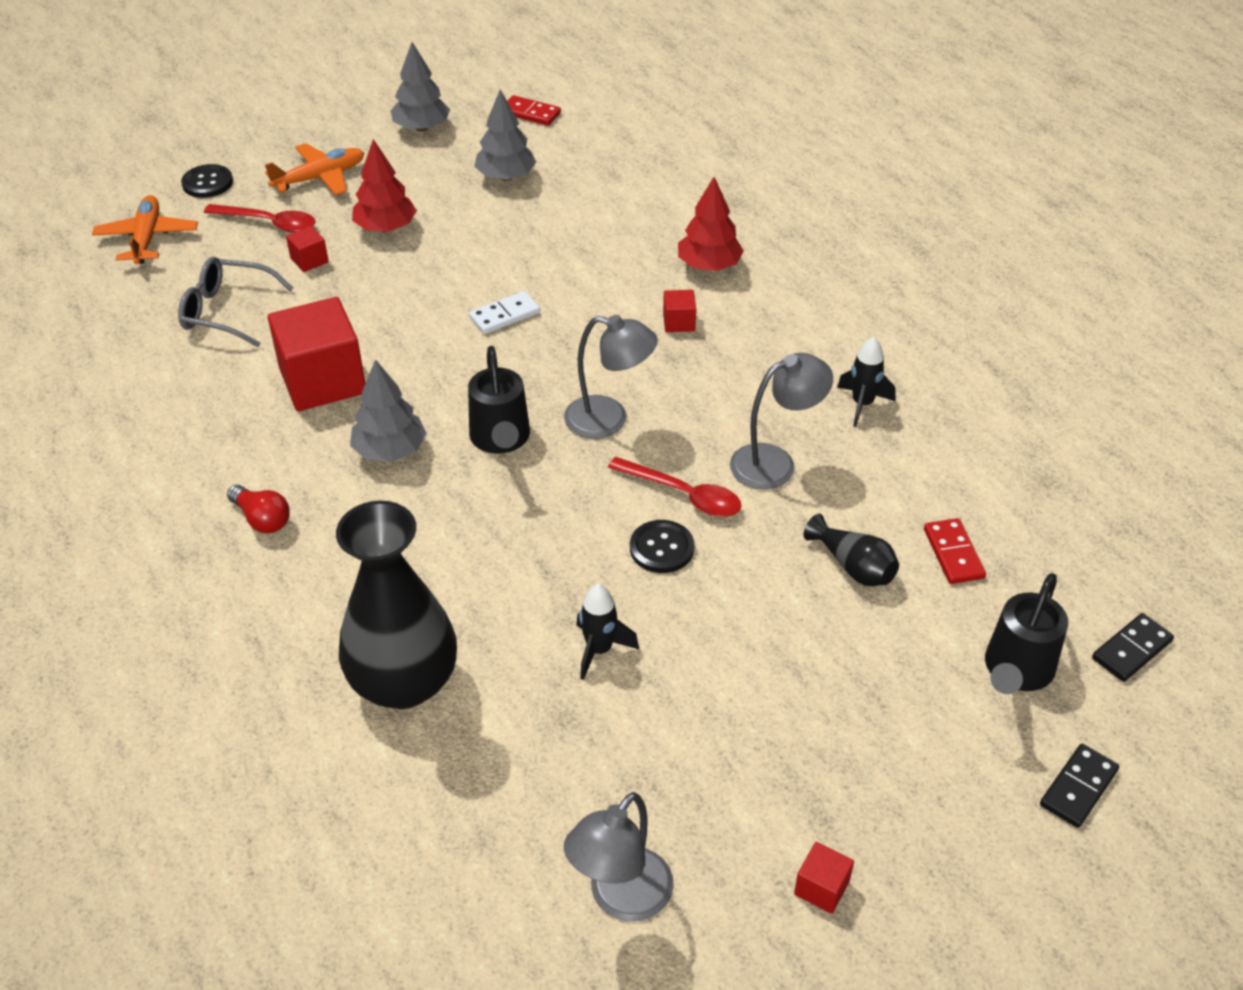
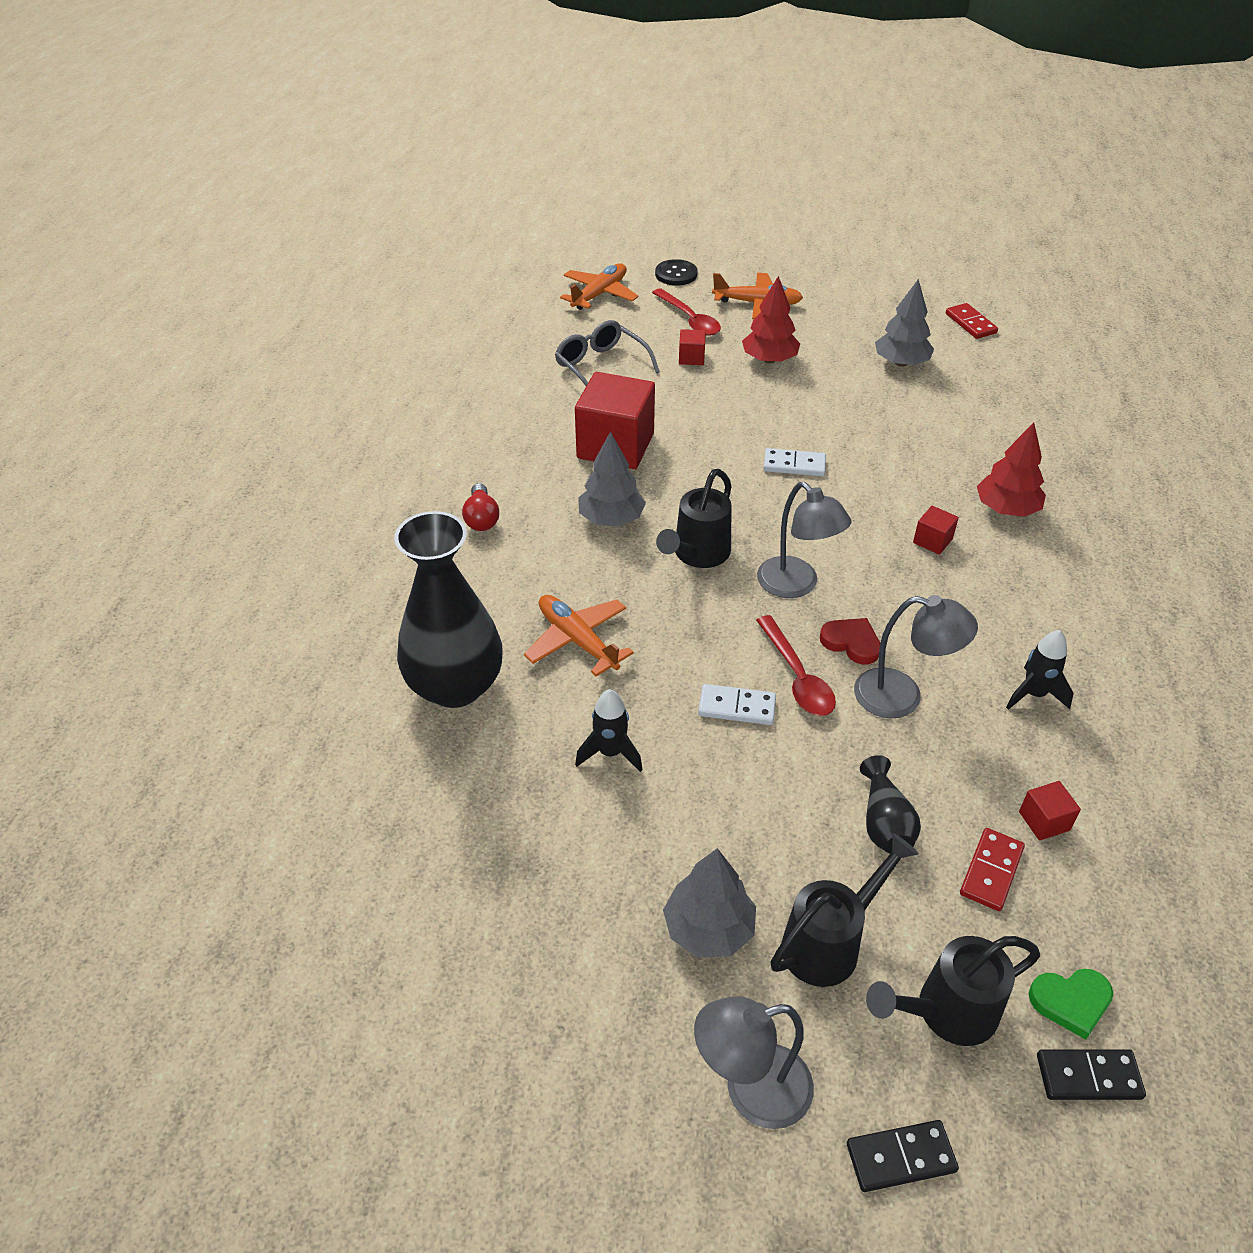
camera: 40 degrees right, 0 degrees up
grey tree [391,42,450,132] -> grey tree moved to [663,848,756,958]
grey lamp [564,792,674,922] -> grey lamp moved to [694,996,814,1129]
black button [630,520,694,573] -> white domino [698,684,776,725]
red cube [794,842,854,914] -> red cube moved to [1019,781,1081,840]
none -> orange plane [524,595,634,676]
none -> black watering can [770,833,919,987]
none -> red heart [820,618,880,664]
none -> green heart [1029,969,1113,1040]

